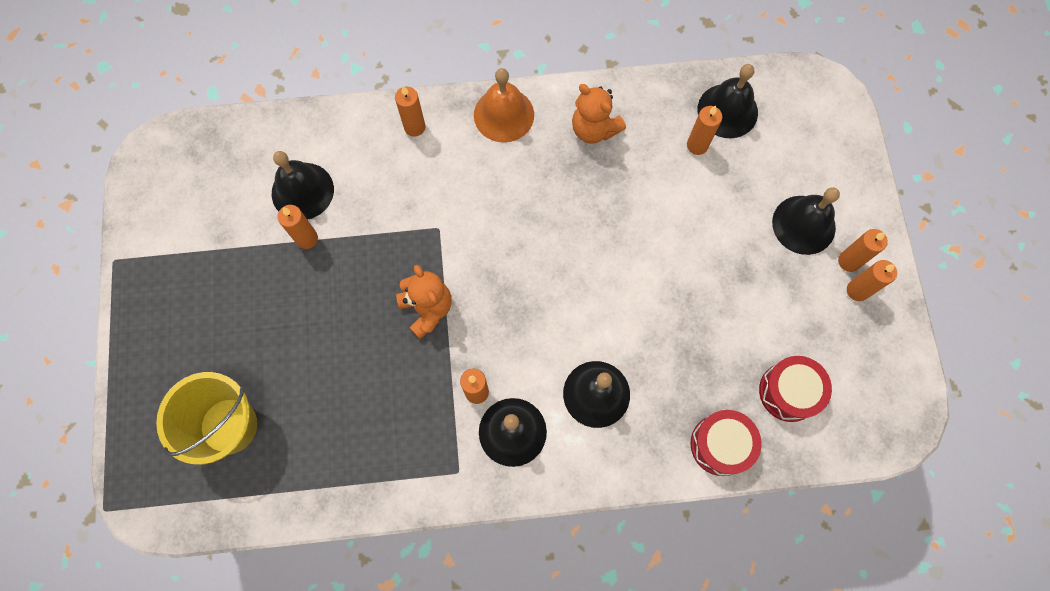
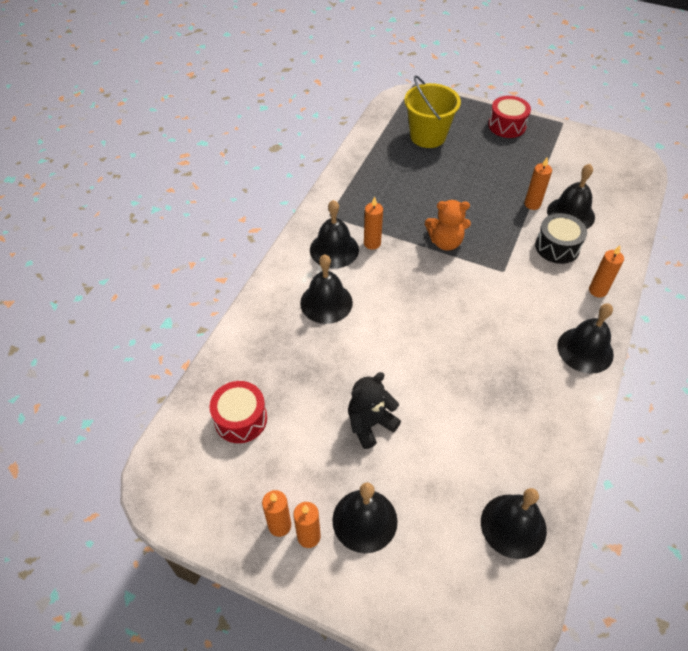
camera: 120 degrees right, 20 degrees down
orange bell [474,68,534,143] -> black bell [557,303,614,374]
orange teddy bear [572,84,626,143] -> none
orange candle [687,105,722,155] -> none
red drum [691,410,762,476] -> red drum moved to [488,96,531,138]
none -> black teddy bear [348,372,401,449]
none -> black drum [535,213,587,264]

